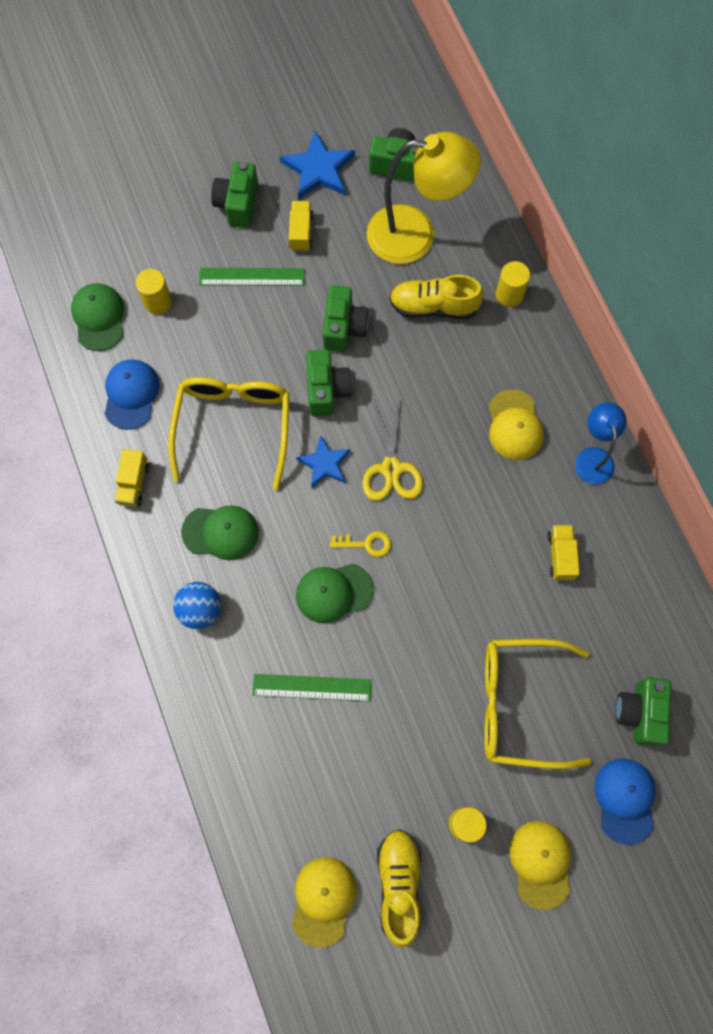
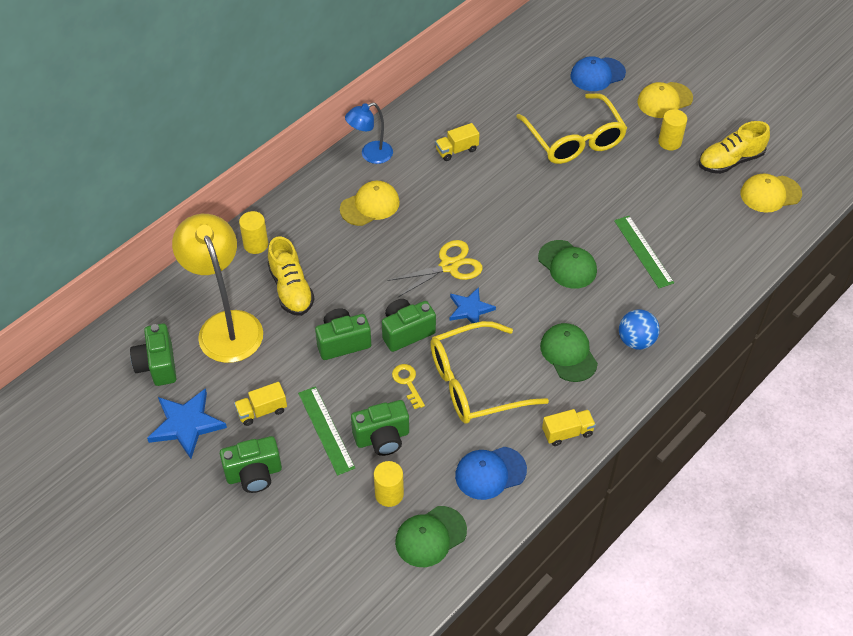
camera: 115 degrees left, 20 degrees down
yellow key [330,531,391,557] -> yellow key moved to [392,364,425,409]
green camera [615,677,672,746] -> green camera moved to [351,400,409,456]

